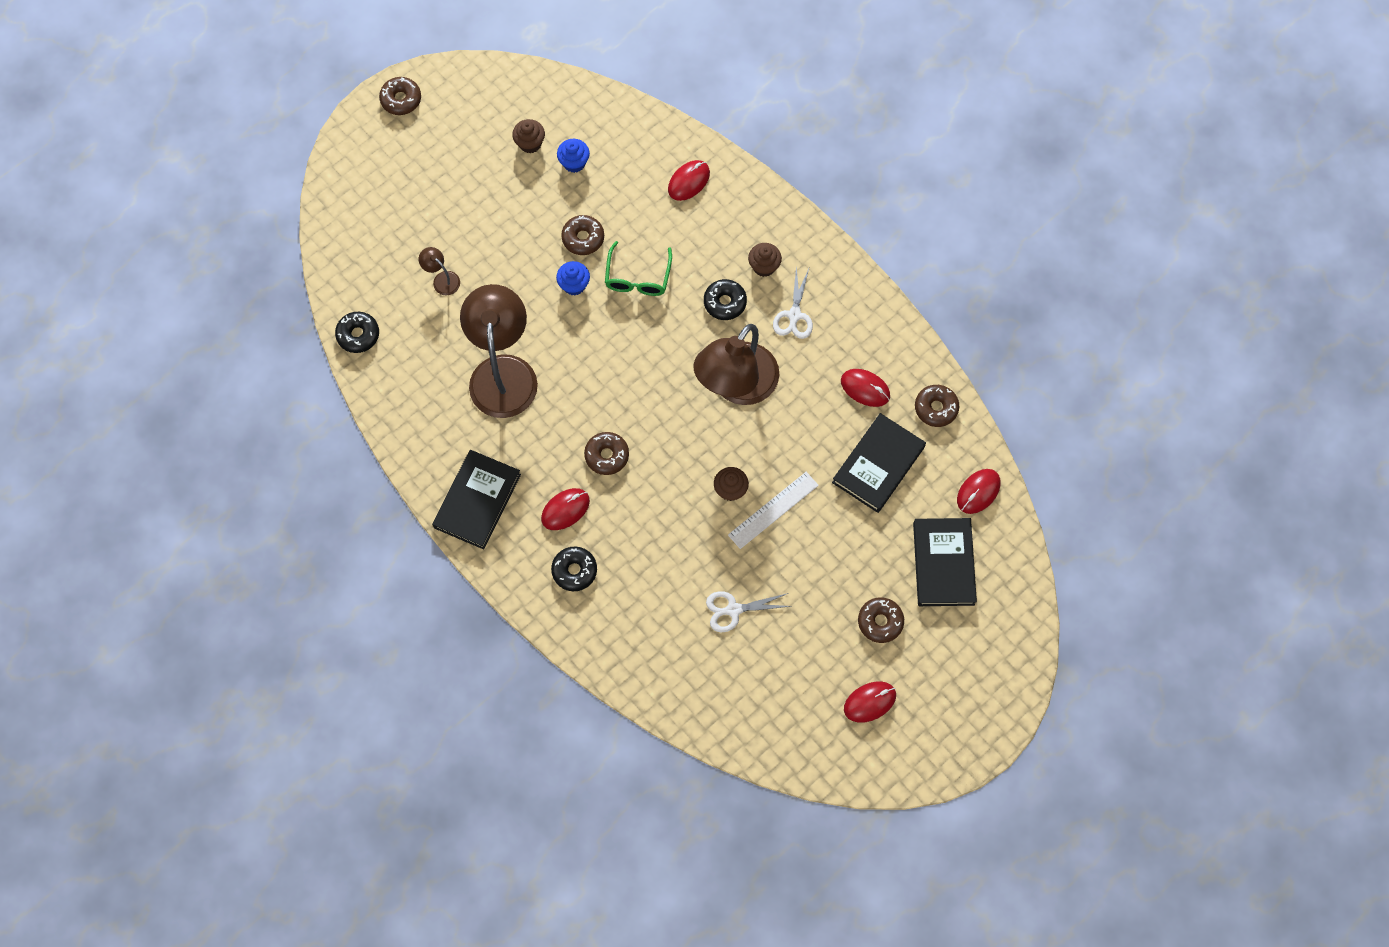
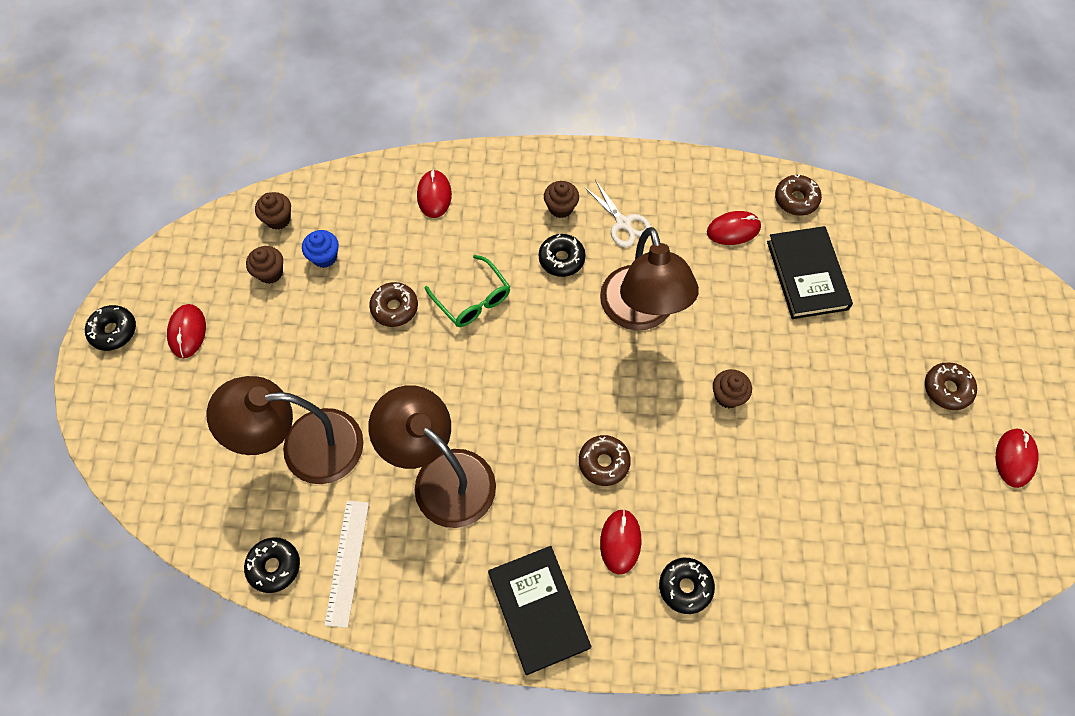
camera: 45 degrees left, 5 degrees down
brown donut [379,77,421,115] -> black donut [85,305,136,351]
brown lamp [419,247,460,295] -> brown lamp [206,376,363,484], size x2.48
blue cupcake [556,261,590,295] -> none
white scissors [706,591,791,632] -> none
white ruler [728,472,819,549] -> white ruler moved to [324,501,369,628]
black book [913,518,977,606] -> none
red mouse [957,469,1000,514] -> red mouse moved to [167,304,206,358]
none -> brown cupcake [255,192,291,230]

